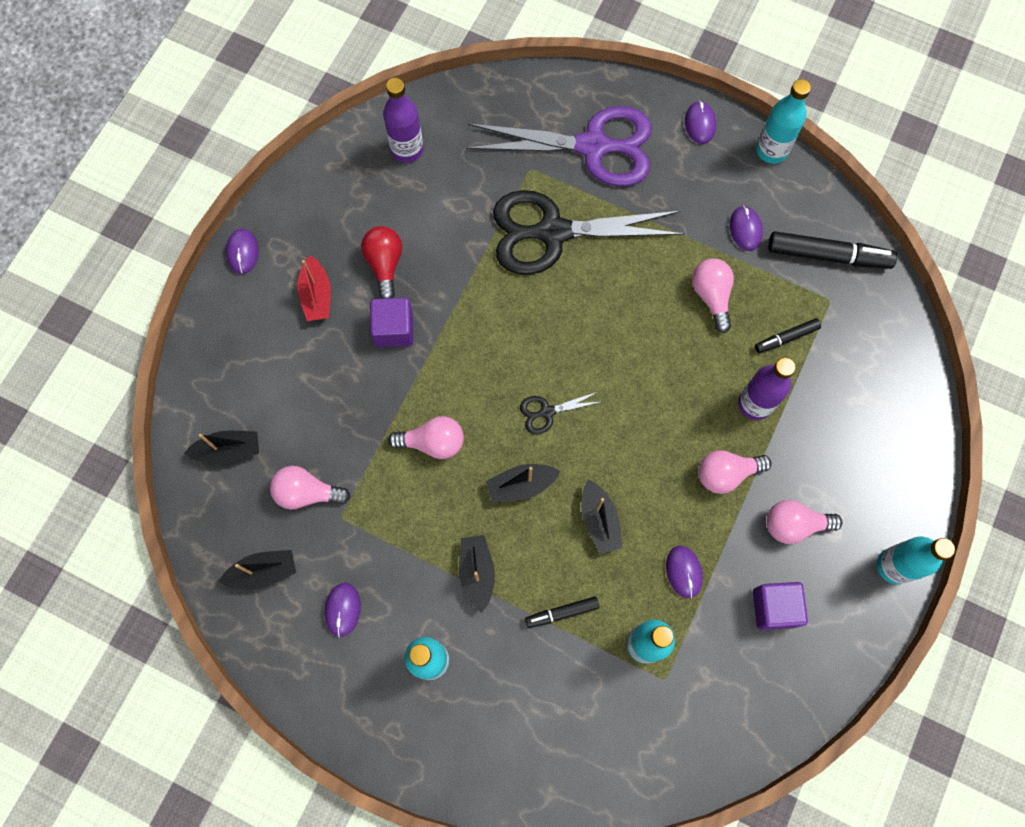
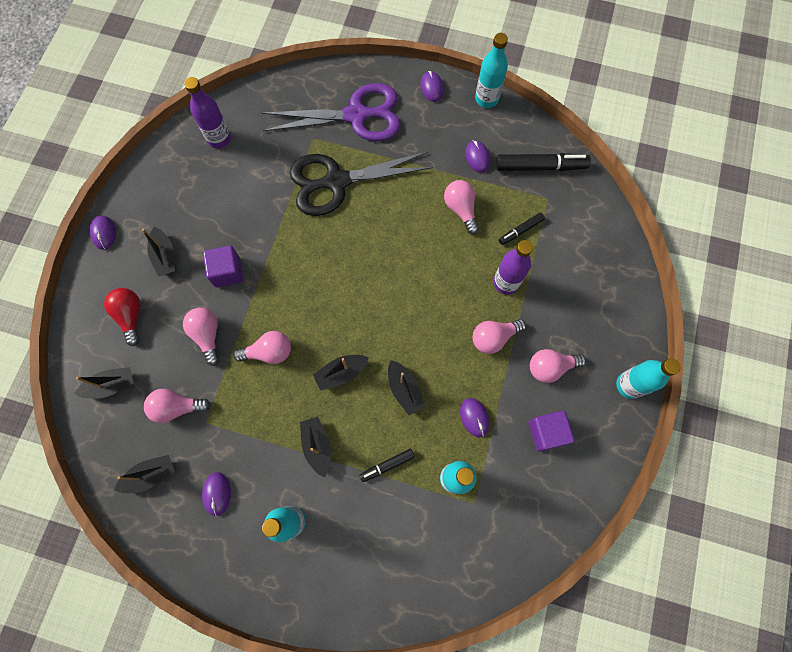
camera: 10 degrees left, 0 degrees up
red boat [297,255,331,321] -> black boat [142,227,175,277]
red light bulb [361,226,402,299] -> red light bulb moved to [104,288,140,346]
black scissors [520,392,600,434] -> none
none -> pink light bulb [183,308,219,366]

